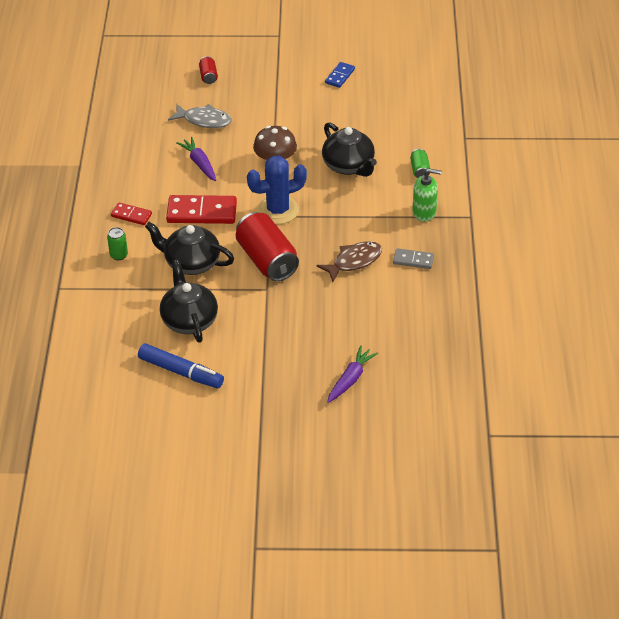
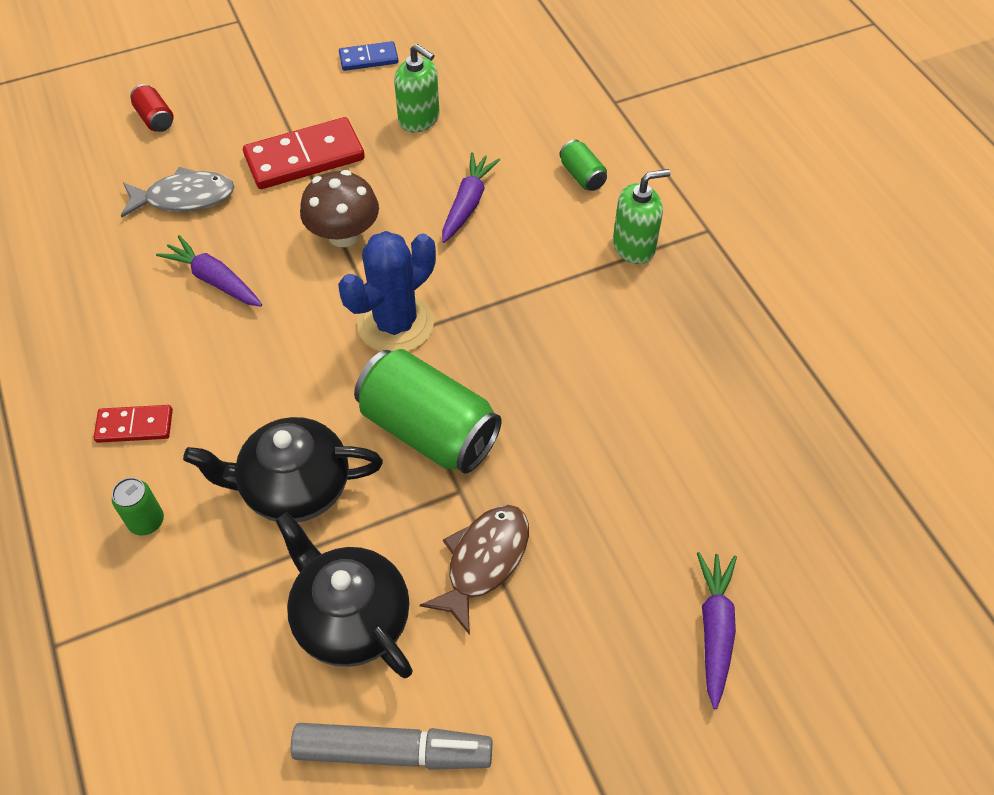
camera: 25 degrees left, 10 degrees up
blue marker [138,343,224,388] -> grey marker [291,723,493,770]
red domino [166,195,237,224] -> red domino moved to [243,117,365,189]
red can [236,212,299,281] -> green can [354,349,502,474]
brown fish [317,241,382,282] -> brown fish moved to [420,505,529,635]
black teapot [322,122,377,177] -> purple carrot [442,152,500,243]
blue domino [325,62,355,88] -> blue domino turned 75 degrees clockwise [339,41,398,71]
grey domino [393,248,434,269] -> none
none -> green soap dispenser [394,44,440,132]

